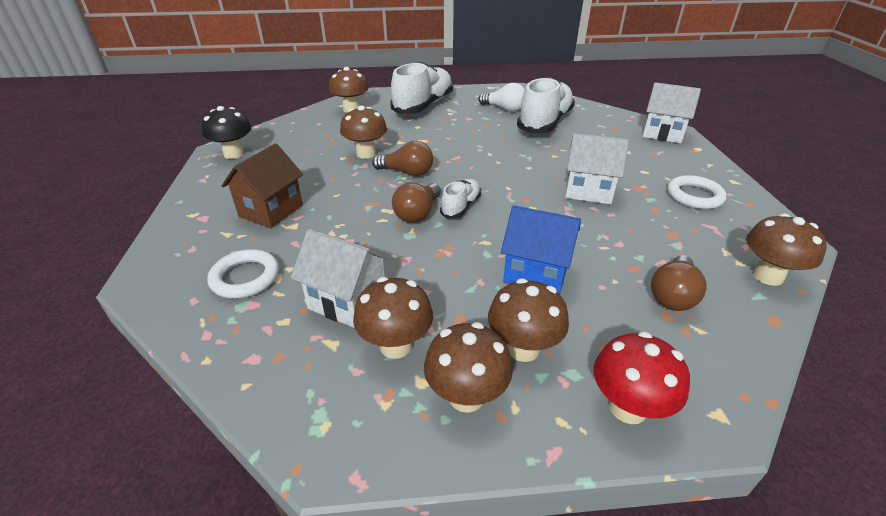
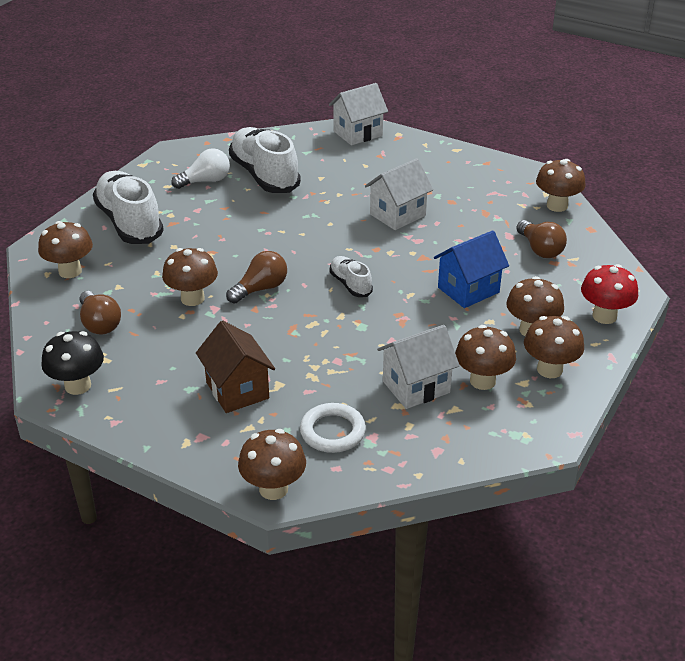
camera: 55 degrees left, 0 degrees up
brown light bulb [392,183,441,223] -> brown light bulb moved to [80,291,121,334]
white ring [667,175,727,209] -> none
none -> brown mushroom [238,429,306,500]

